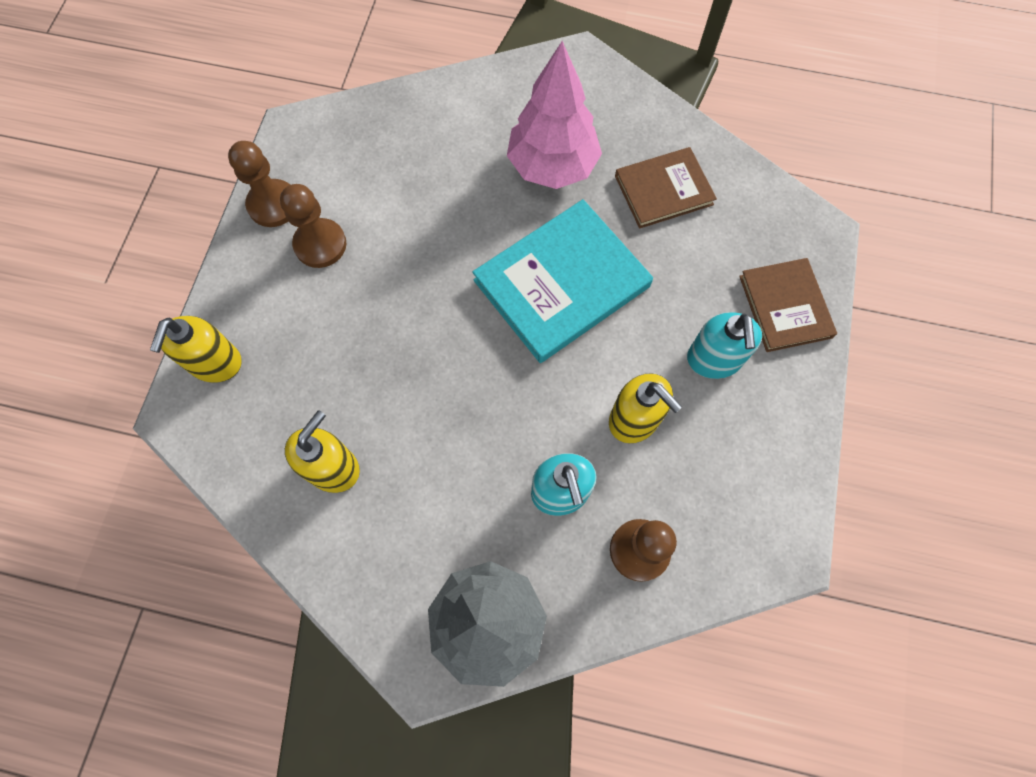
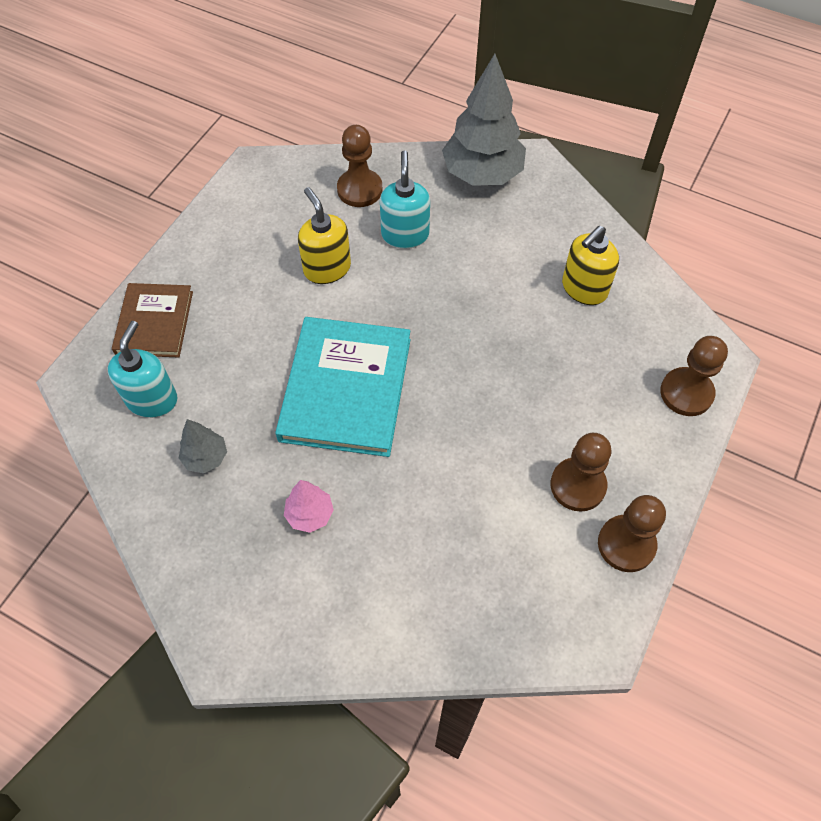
camera: 165 degrees left, 10 degrees down
yellow soap dispenser [150,316,242,383] -> brown pawn [660,336,728,416]
turquoise book [472,199,653,363] -> turquoise book turned 60 degrees counterclockwise [275,317,410,457]
pink tree [507,41,602,189] -> pink tree [284,480,334,533], size x0.48
brown book [615,147,717,229] -> grey tree [179,419,227,473]
turquoise soap dispenser [687,312,762,379] -> turquoise soap dispenser moved to [108,321,177,418]

